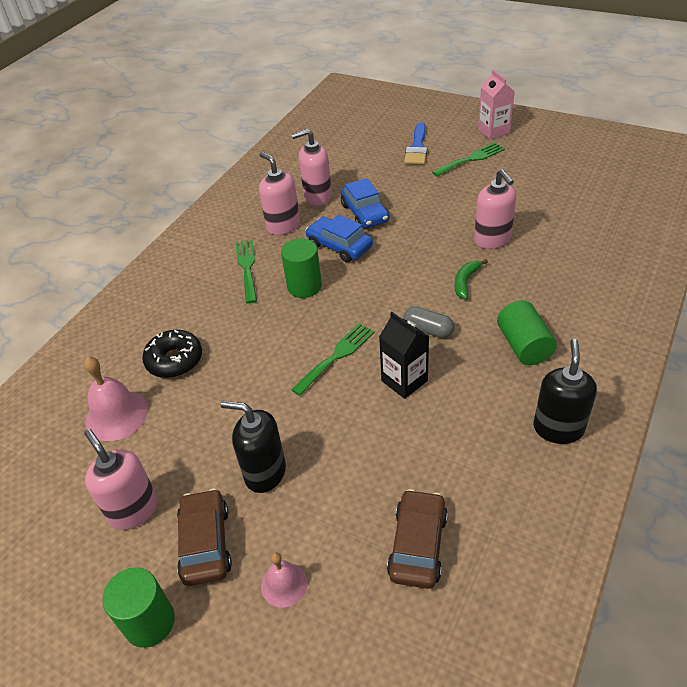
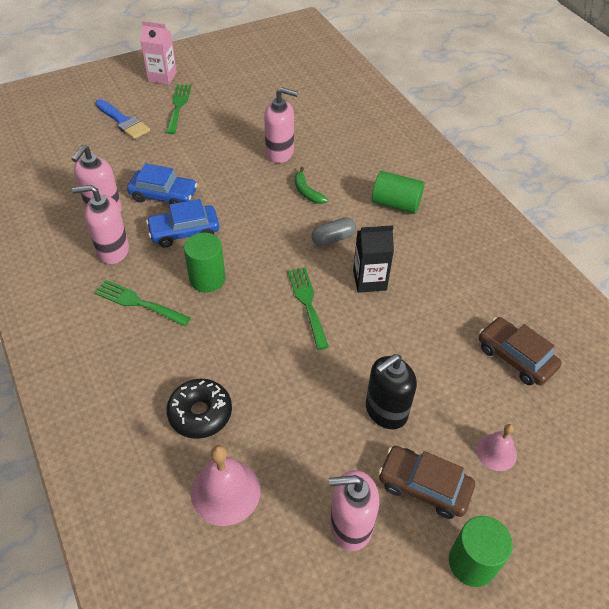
camera: 60 degrees left, 5 degrees up
black soap dispenser [533,339,597,444] -> none

